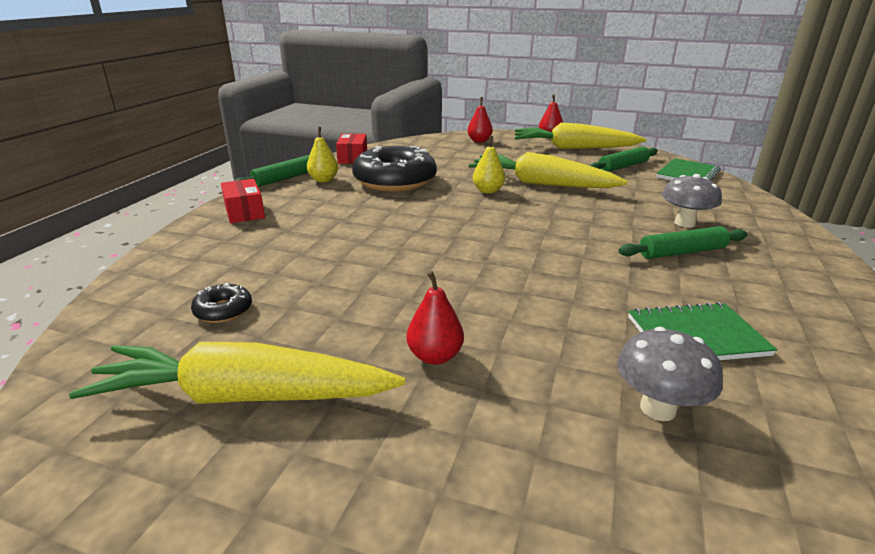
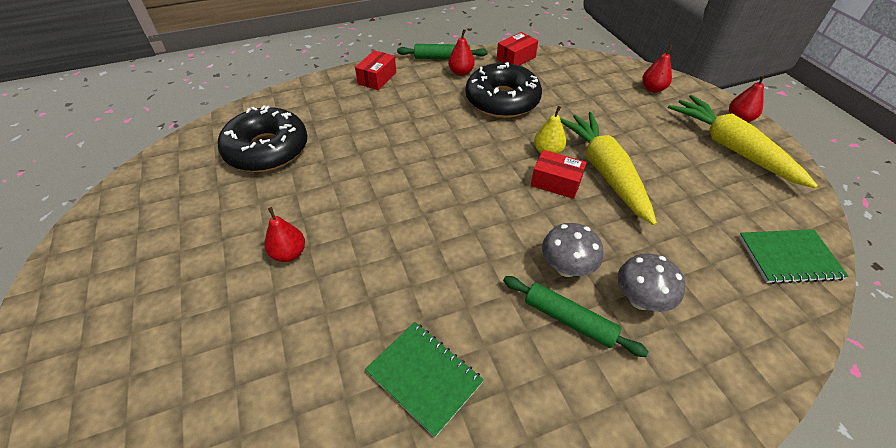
camera: 50 degrees right, 20 degrees up
yellow carrot [69,342,405,404] -> none
black donut [191,283,252,323] -> black donut [218,105,307,172], size x2.37
yellow pear [307,127,338,182] -> red pear [448,29,475,76]
green rolling pin [590,146,658,172] -> none
grey mushroom [617,327,723,421] -> grey mushroom moved to [542,223,603,277]
none -> red box [531,150,587,199]

